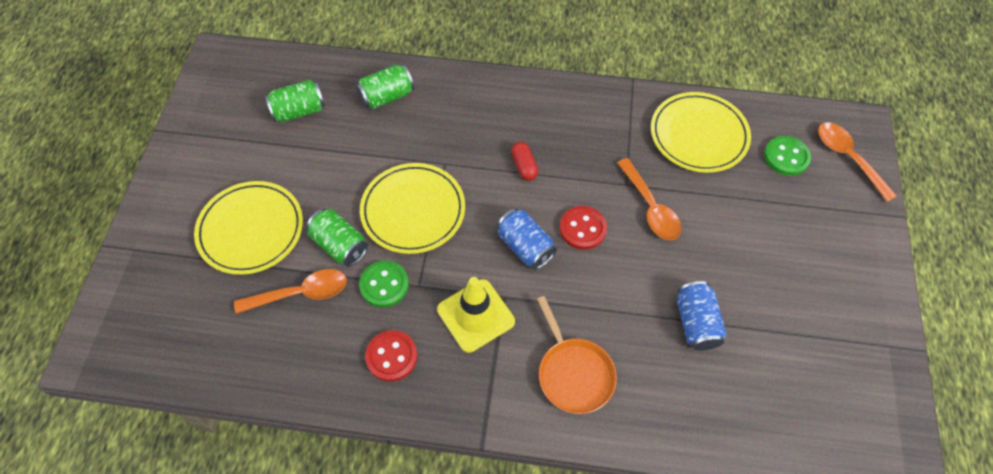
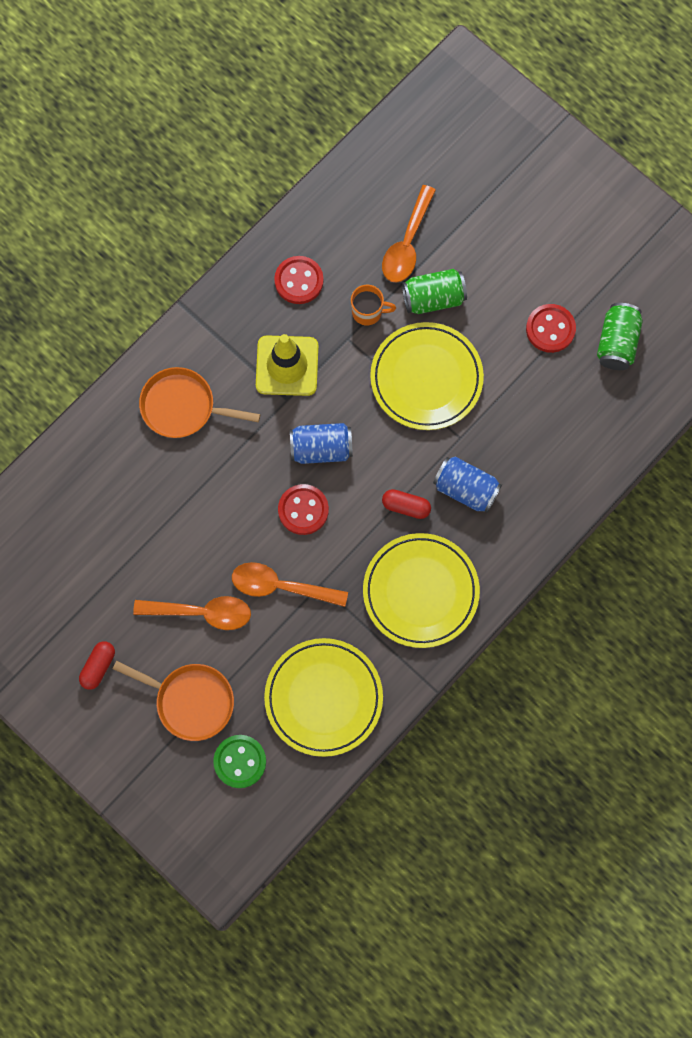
camera: 125 degrees right, 15 degrees up
yellow plate [194,181,303,275] -> yellow plate moved to [363,533,480,648]
green can [356,64,414,109] -> none
green button [359,261,409,307] -> orange mug [351,285,396,326]
blue can [677,281,726,350] -> blue can moved to [433,457,502,513]
orange spoon [818,122,897,202] -> orange spoon moved to [133,596,251,630]
none -> red capsule [79,641,115,690]
none -> orange pan [113,661,234,741]
none -> red button [526,304,576,353]

